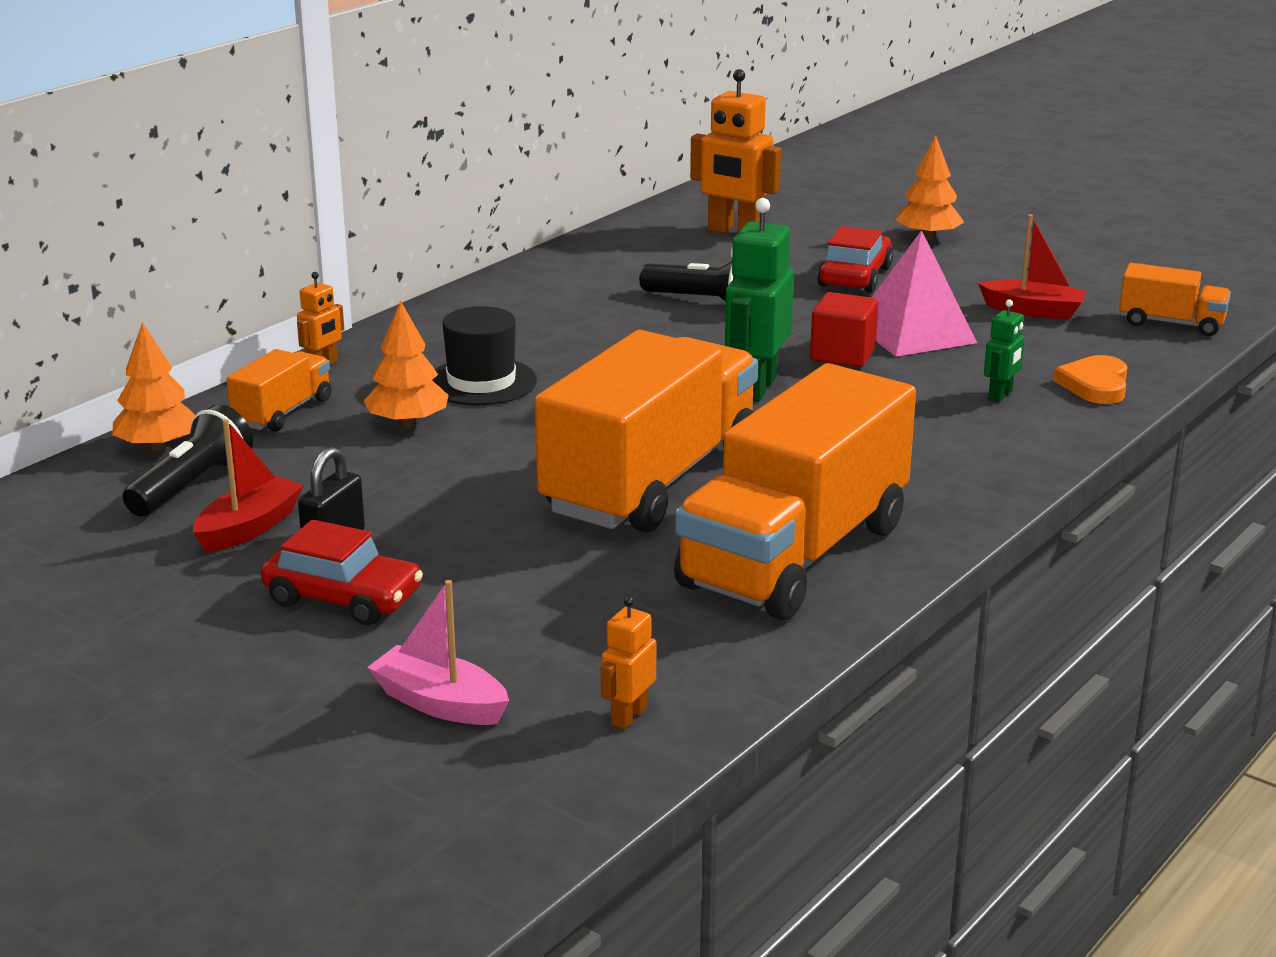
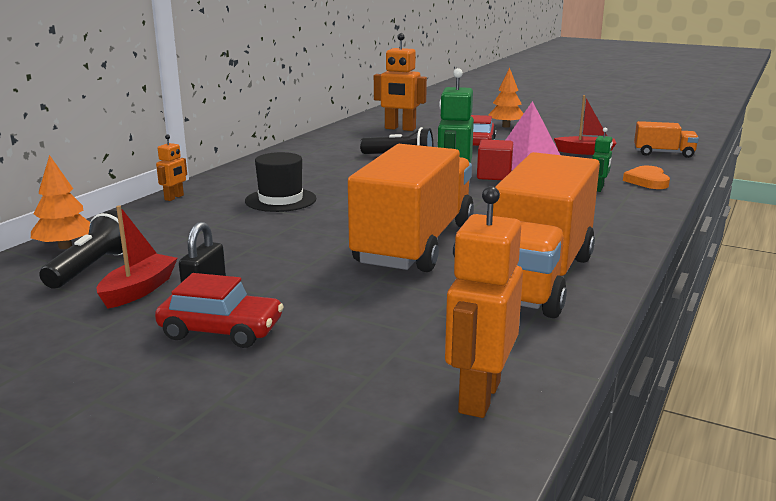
camera: 10 degrees left, 5 degrees down
orange truck [226,349,332,432] -> none
orange tree [364,300,449,427] -> none
pink boat [367,580,509,725] -> none
orange robot [601,596,656,729] -> orange robot [445,186,523,418], size x1.94

